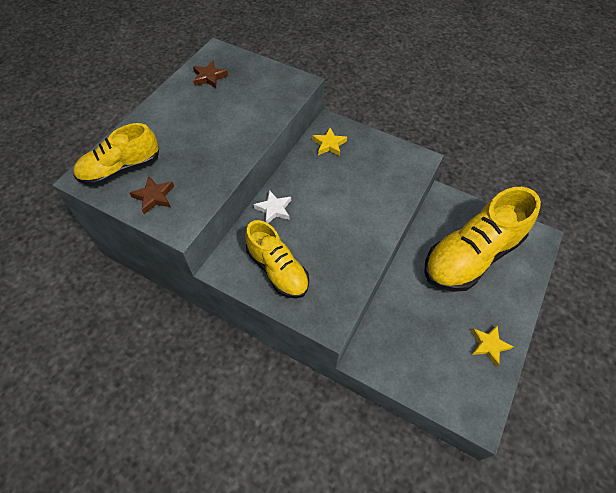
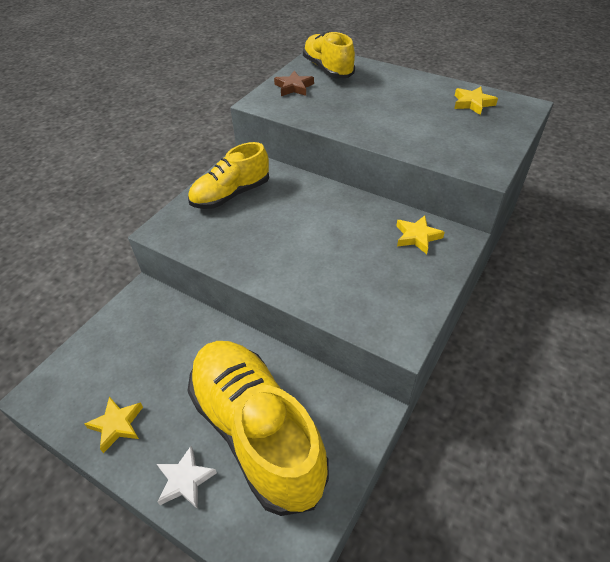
camera: 95 degrees right, 10 degrees down
brown star [193,60,228,88] -> yellow star [454,87,498,115]
white star [253,190,291,223] -> white star moved to [157,446,217,509]

